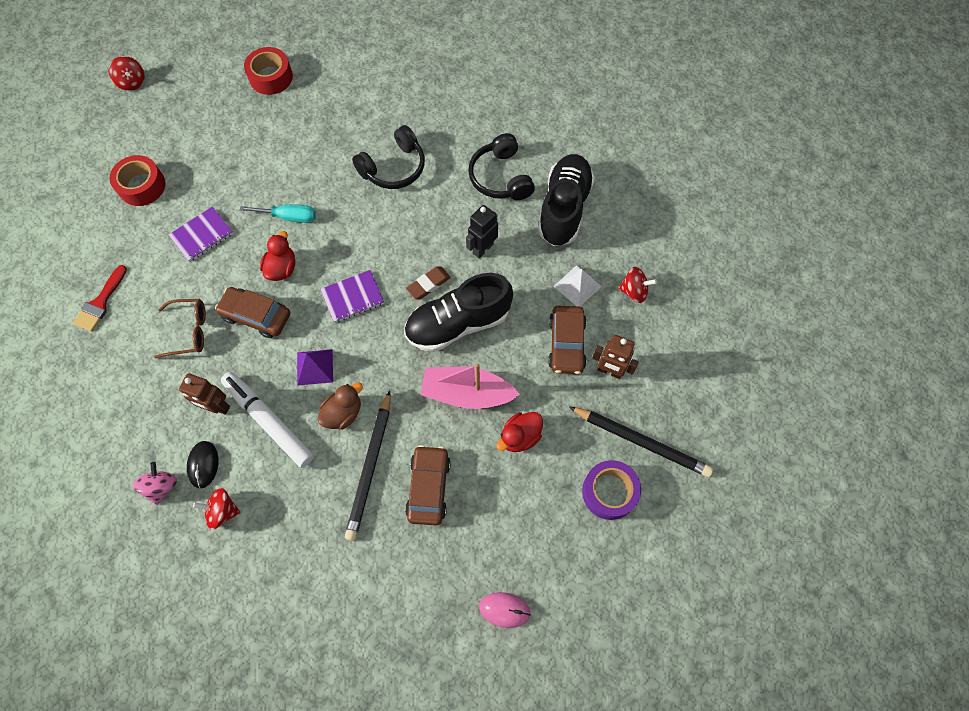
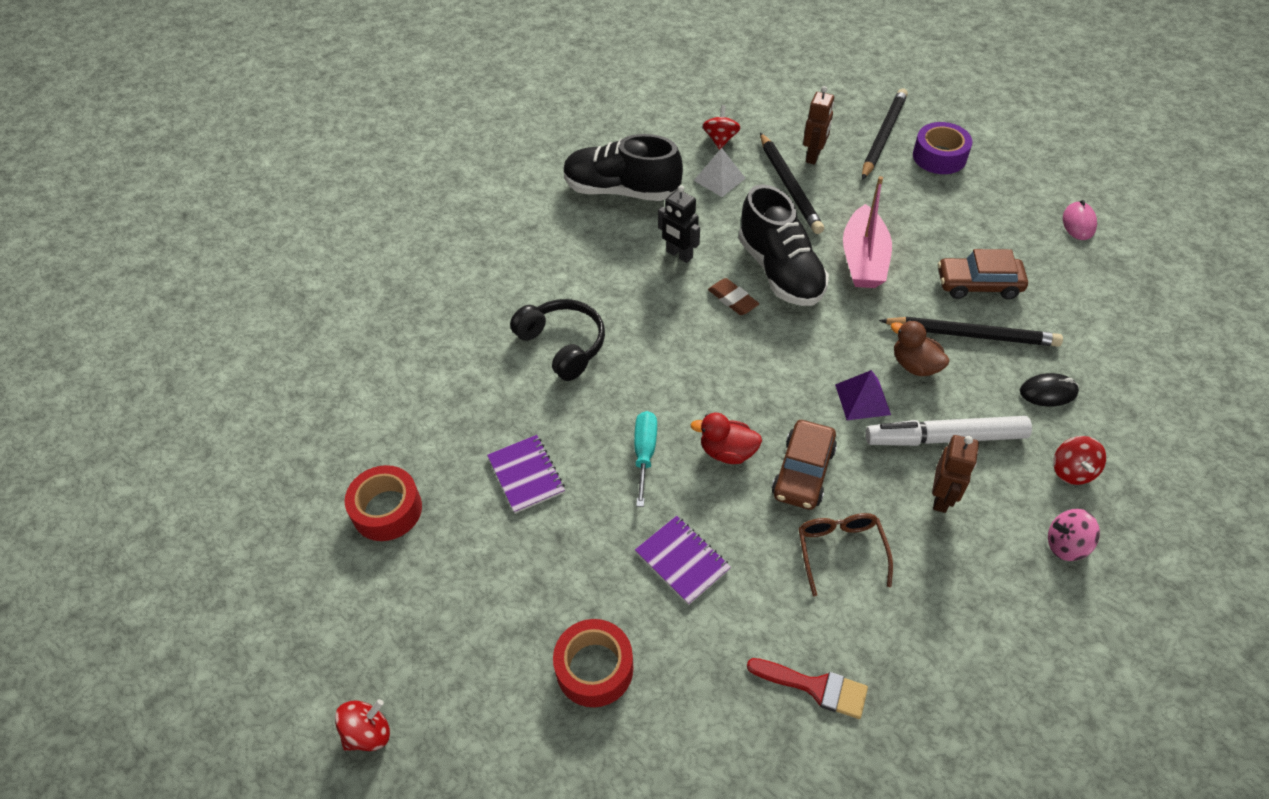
camera: 90 degrees left, 15 degrees down
black mouse [187,441,218,489] -> black mouse moved to [1020,373,1079,406]
white marker [221,372,314,468] -> white marker turned 45 degrees clockwise [865,416,1032,446]
purple notebook [320,270,384,323] -> purple notebook moved to [487,435,565,514]
black headphones [468,133,535,200] -> none
red duck [496,412,543,452] -> none
brown car [548,306,587,374] -> black pencil [760,133,824,234]

